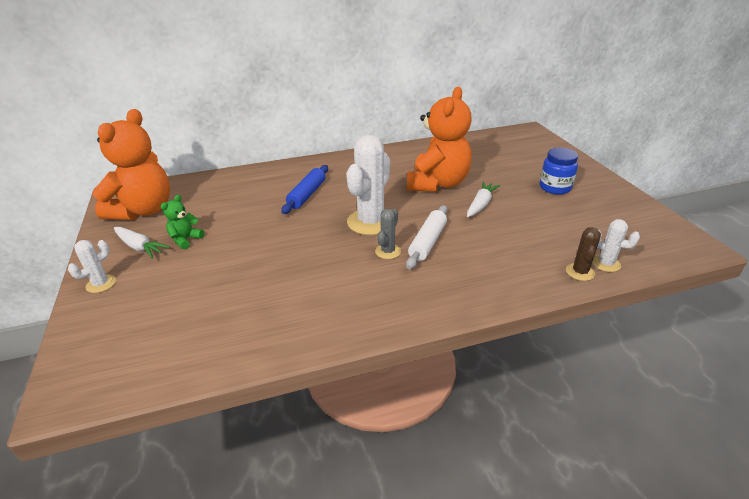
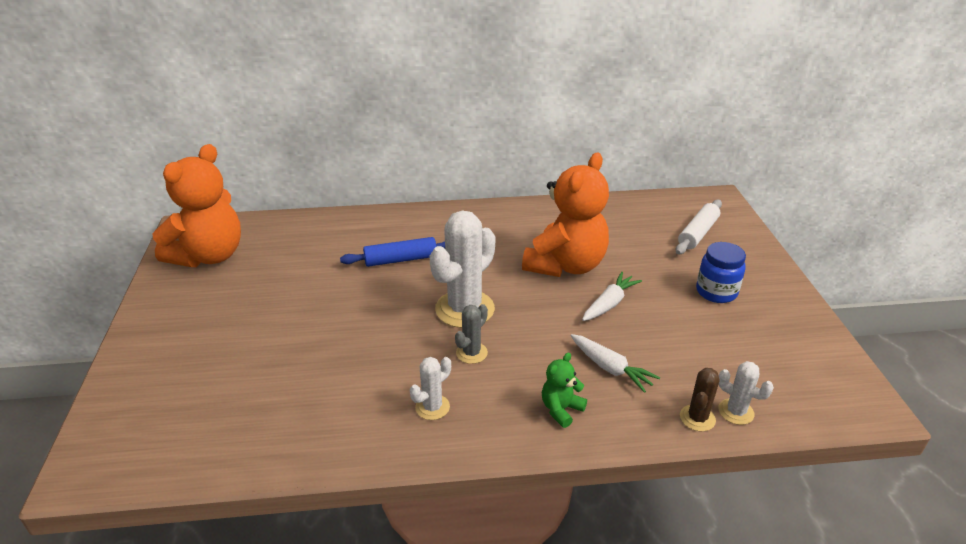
camera: 10 degrees right, 0 degrees up
white cactus [68,240,116,293] -> white cactus moved to [410,357,451,420]
white carrot [114,227,170,258] -> white carrot moved to [571,334,660,393]
green teddy bear [161,195,204,249] -> green teddy bear moved to [542,352,587,428]
blue rolling pin [281,165,328,214] -> blue rolling pin turned 45 degrees clockwise [340,237,445,267]
white rolling pin [406,205,448,269] -> white rolling pin moved to [676,200,722,254]

